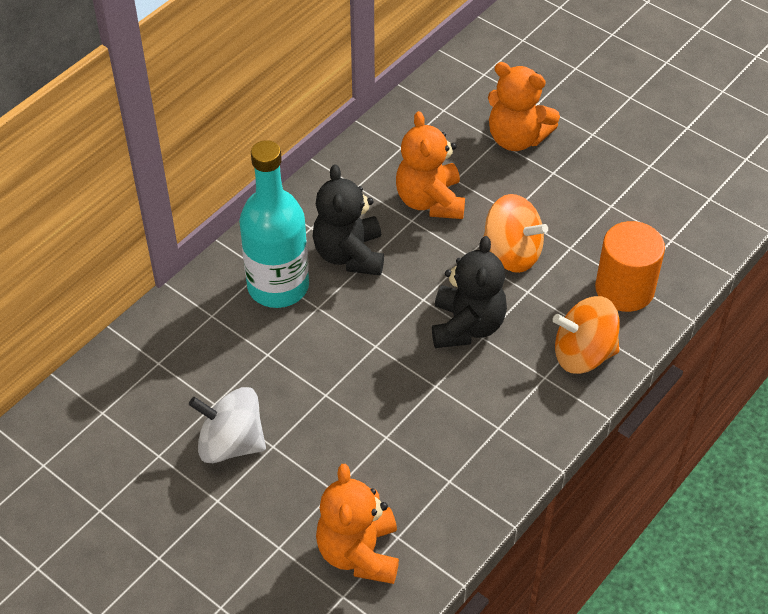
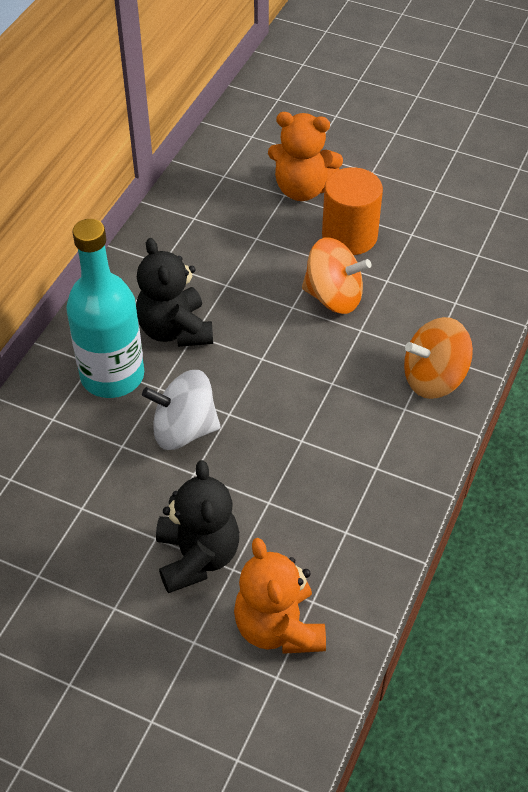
camera: 15 degrees left, 0 degrees up
white spinning top [189,387,266,463] -> white spinning top moved to [142,370,221,450]
orange teddy bear [396,111,465,219] -> none
black teddy bear [432,236,507,348] -> black teddy bear moved to [156,460,239,593]
orange cylinder [595,221,665,312] -> orange cylinder moved to [322,167,383,255]

